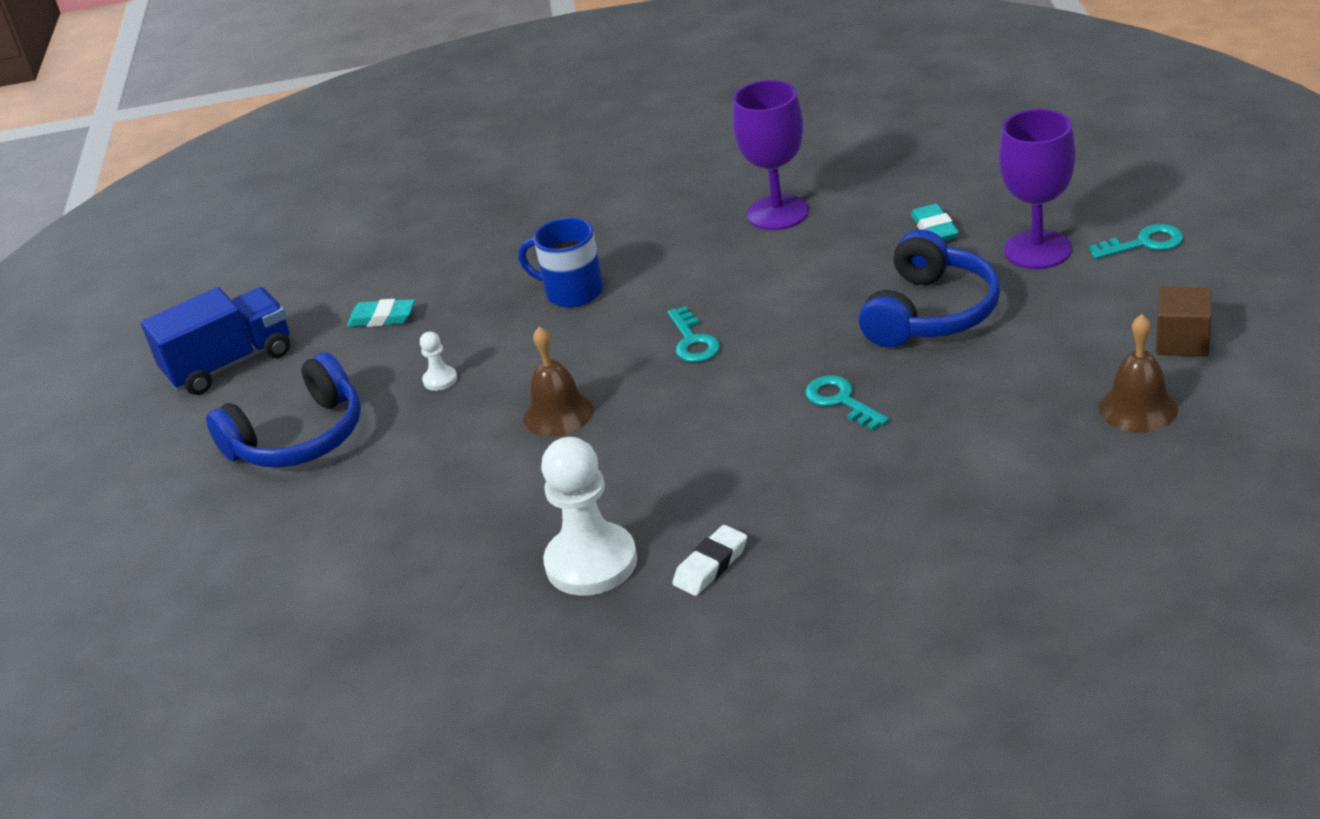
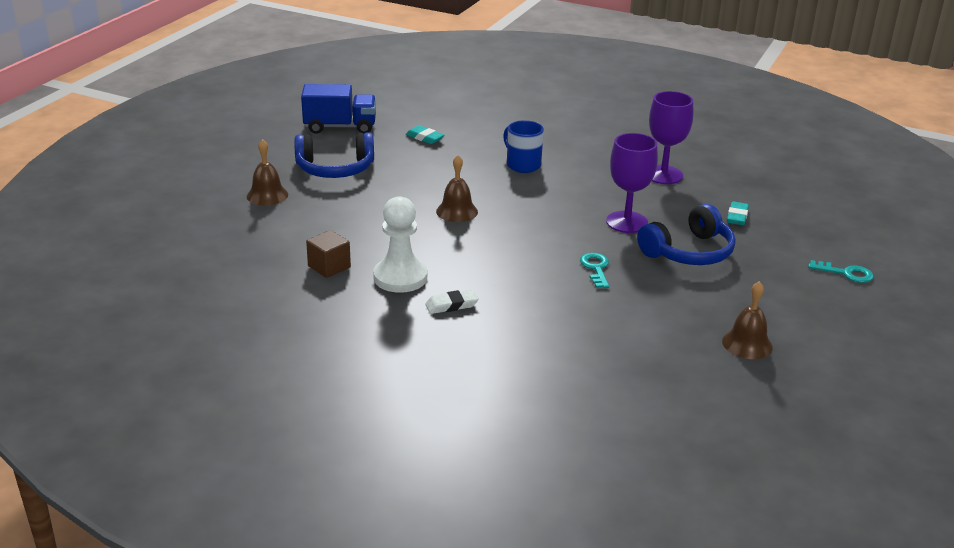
camera: 25 degrees right, 5 degrees down
white pawn [420,331,457,391] -> none
turquoise key [668,306,720,362] -> none
purple goblet [999,109,1076,269] -> purple goblet moved to [606,133,658,233]
brown cube [1156,287,1212,357] -> brown cube moved to [306,230,351,278]
none -> brown bell [247,139,288,206]

